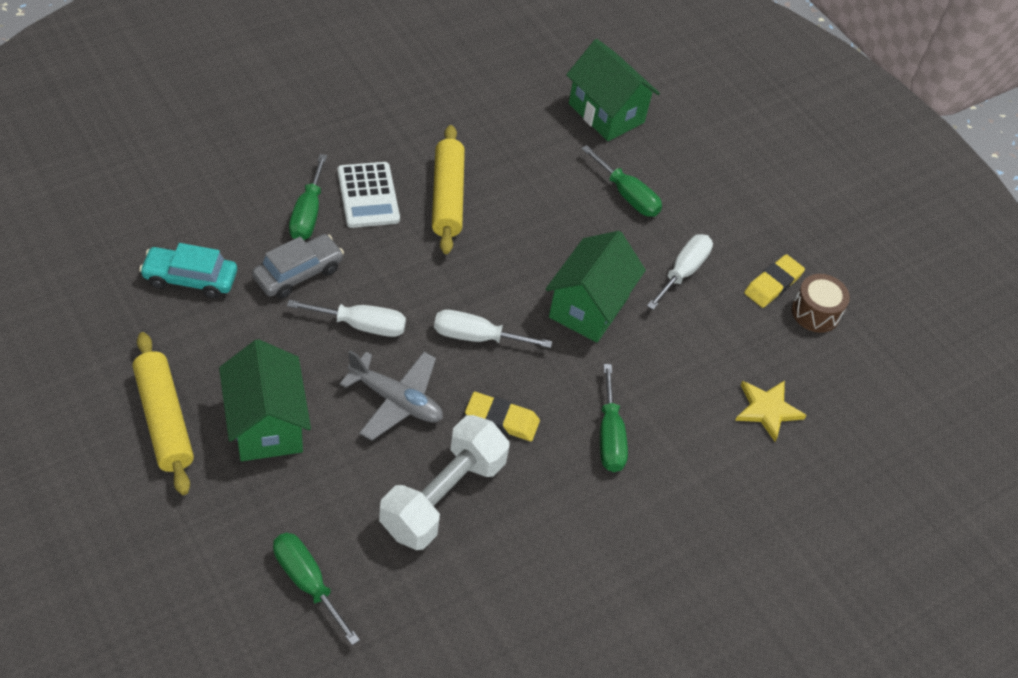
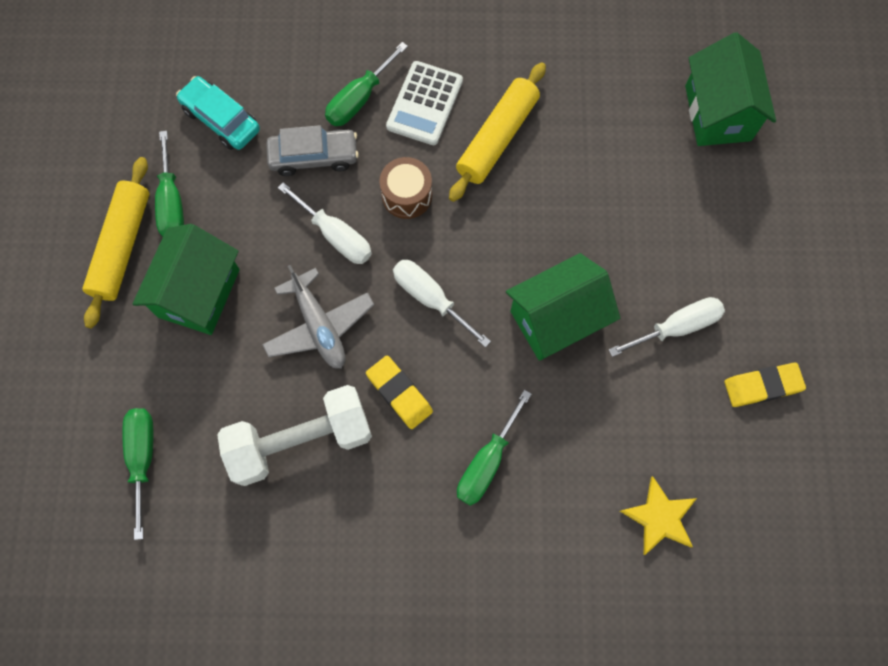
camera: 40 degrees right, 20 degrees up
green screwdriver [581,145,662,217] -> green screwdriver moved to [155,131,184,237]
brown drum [792,274,850,333] -> brown drum moved to [379,157,432,219]

